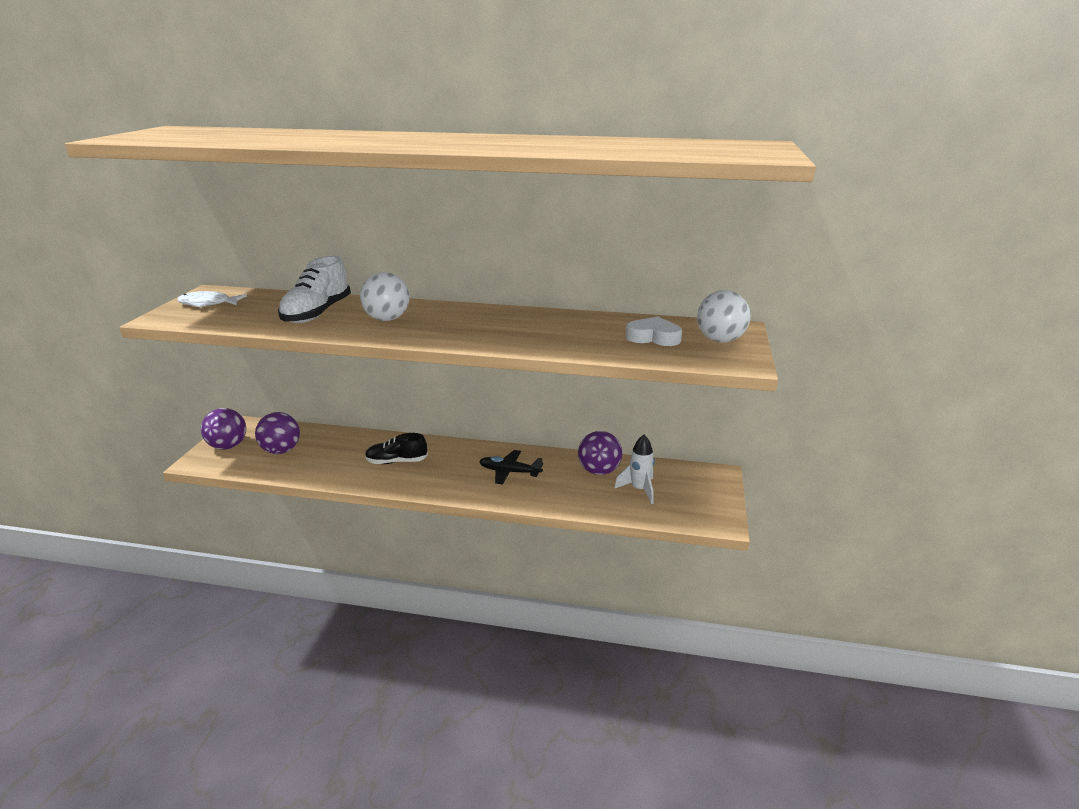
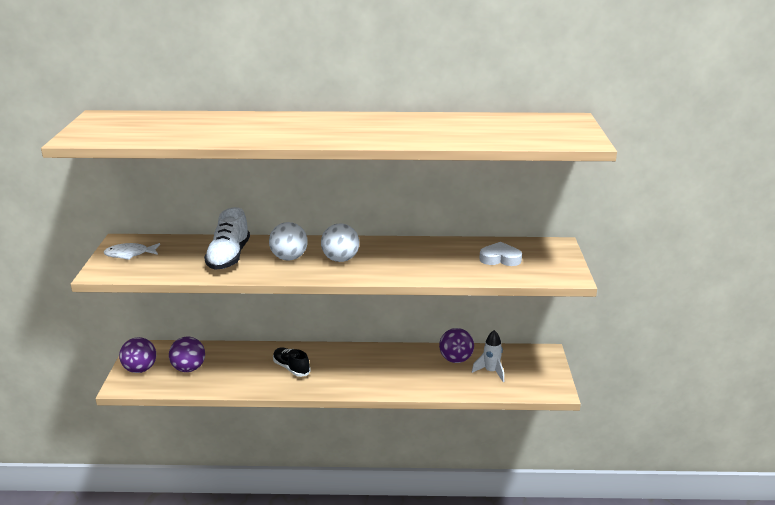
camera: 10 degrees left, 0 degrees up
black shoe [365,433,428,464] -> black shoe turned 60 degrees clockwise [273,348,310,377]
black plane [479,450,543,484] -> none
white ball [697,290,751,343] -> white ball moved to [321,223,359,262]

